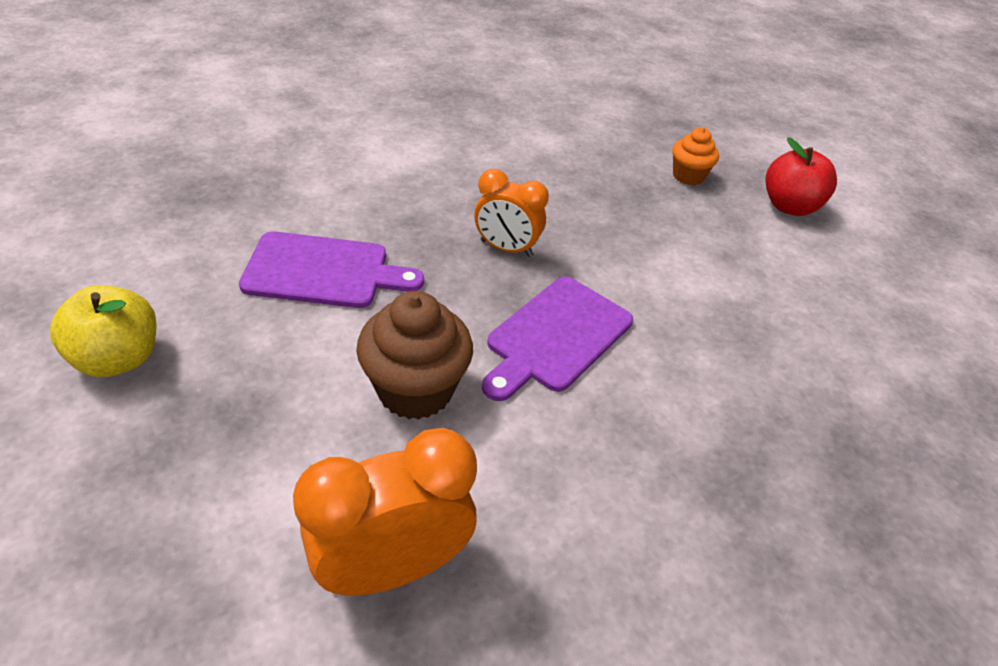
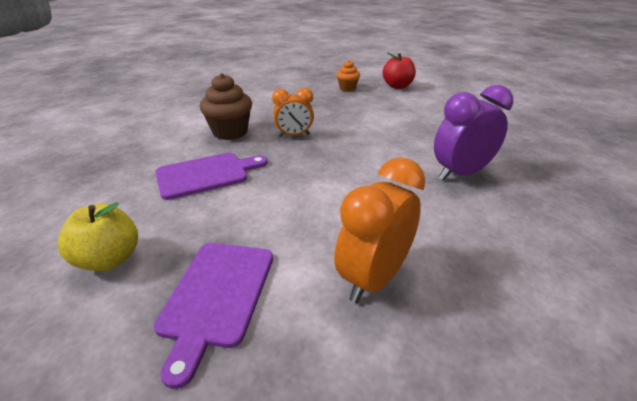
camera: 25 degrees left, 10 degrees down
brown cupcake [356,291,473,420] -> brown cupcake moved to [200,73,252,140]
purple cutting board [482,277,633,401] -> purple cutting board moved to [154,243,273,389]
none -> purple clock [434,85,513,181]

